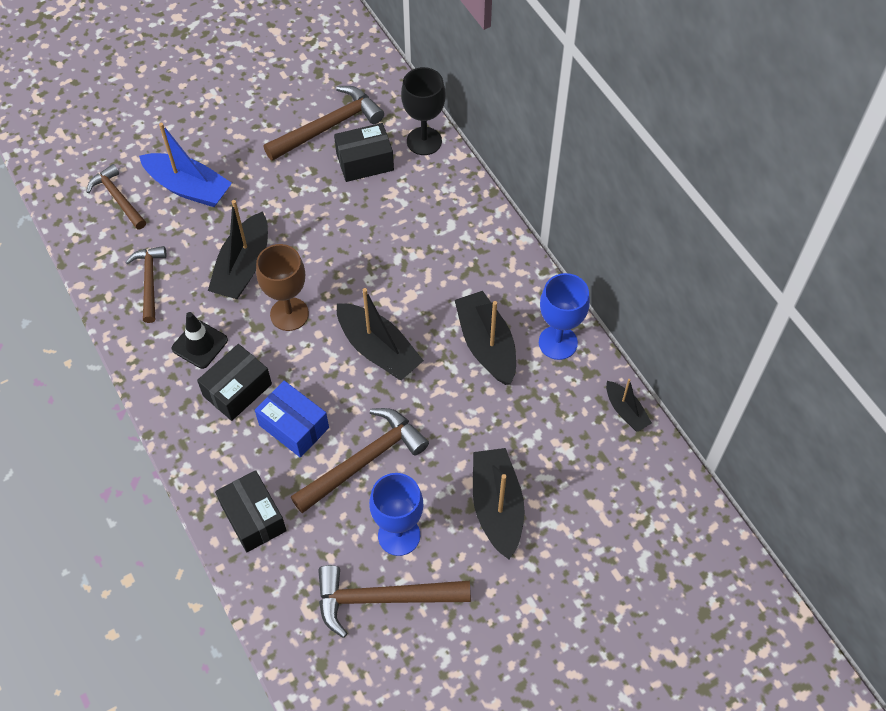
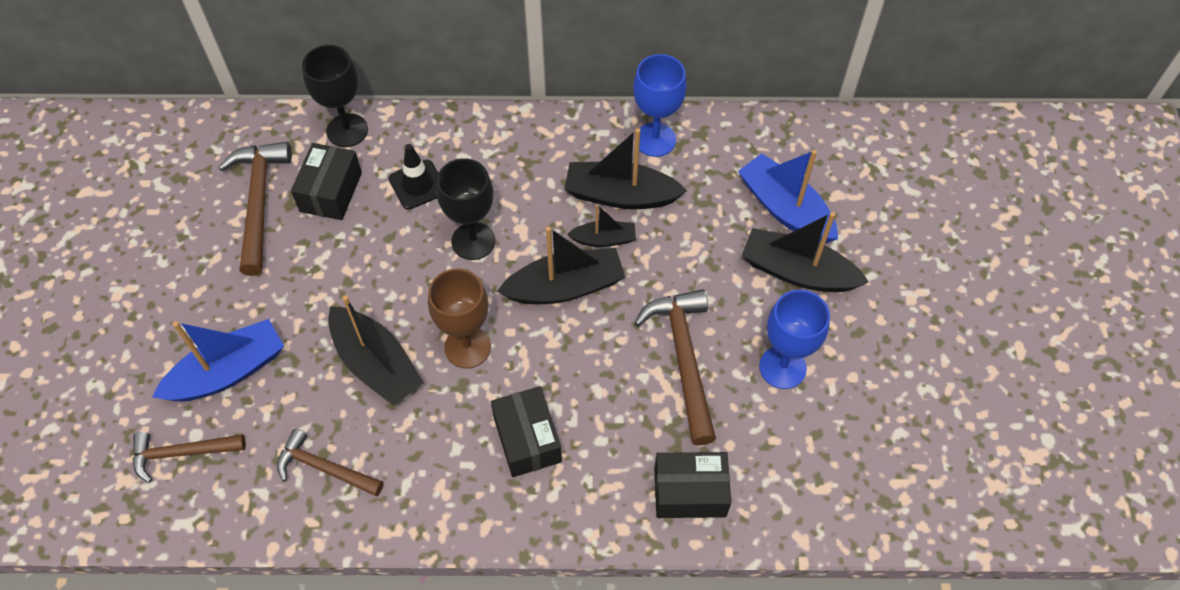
camera: 60 degrees left, 0 degrees up
black traffic cone [171,312,228,369] -> black traffic cone moved to [389,144,438,210]
blue box [255,381,329,458] -> none
brown hammer [318,565,471,638] -> none
black boat [606,379,652,432] -> black boat moved to [567,204,636,247]
none -> black goblet [436,158,495,260]
none -> blue boat [738,150,838,243]

